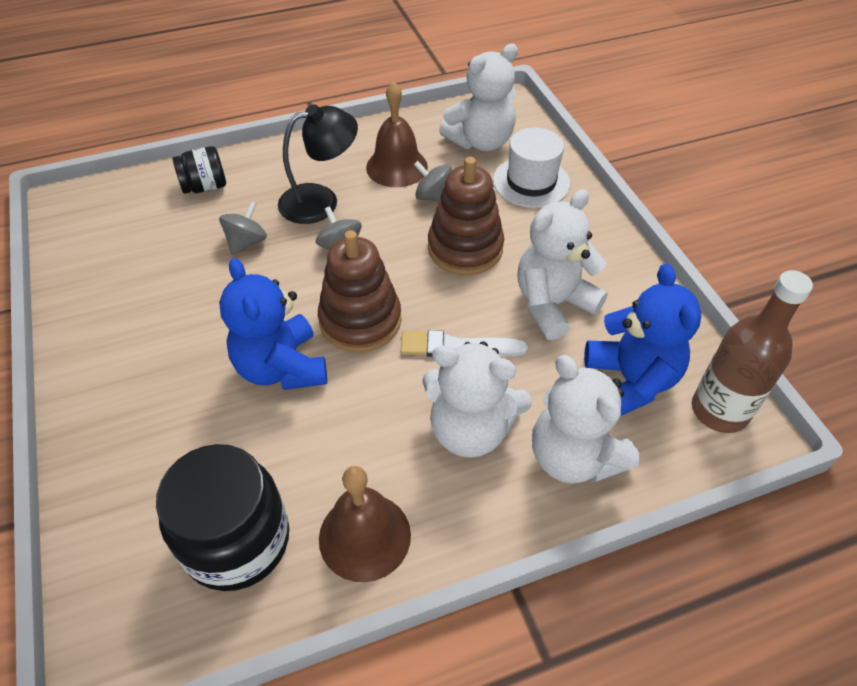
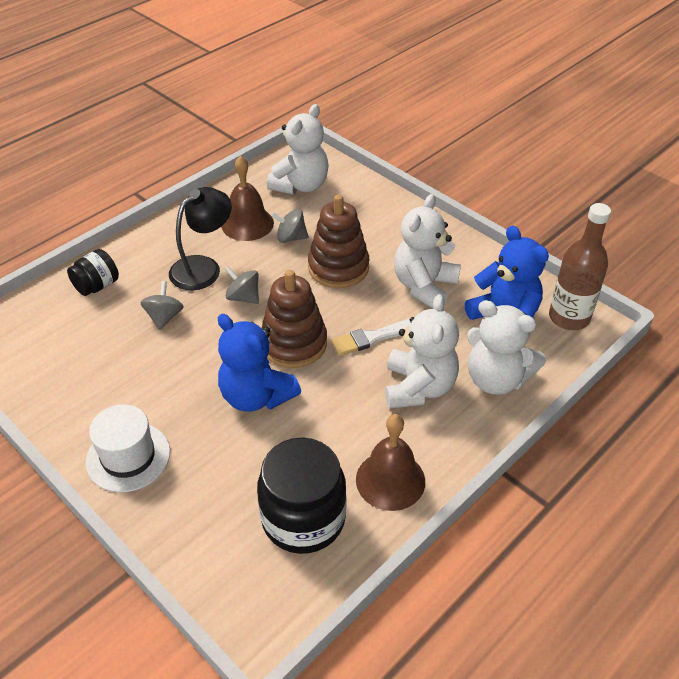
camera: 25 degrees left, 5 degrees down
white teddy bear [422,342,532,458] -> white teddy bear turned 75 degrees counterclockwise [385,294,459,409]
white hat [493,128,570,208] -> white hat moved to [86,404,170,492]

